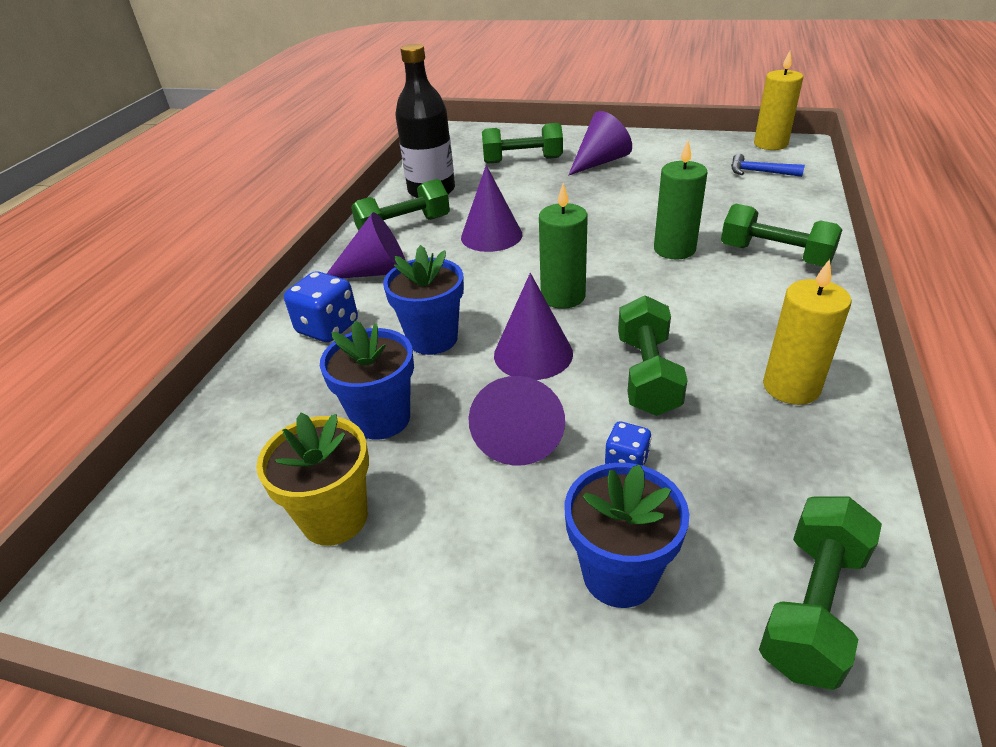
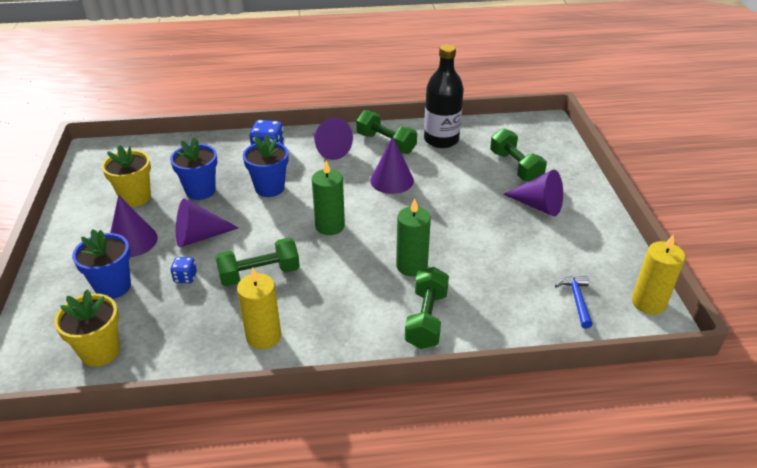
camera: 65 degrees right, 0 degrees up
purple cone [494,273,573,380] -> purple cone moved to [110,195,158,257]
green dumbbell [759,496,882,690] -> yellow flower pot [54,290,120,367]

